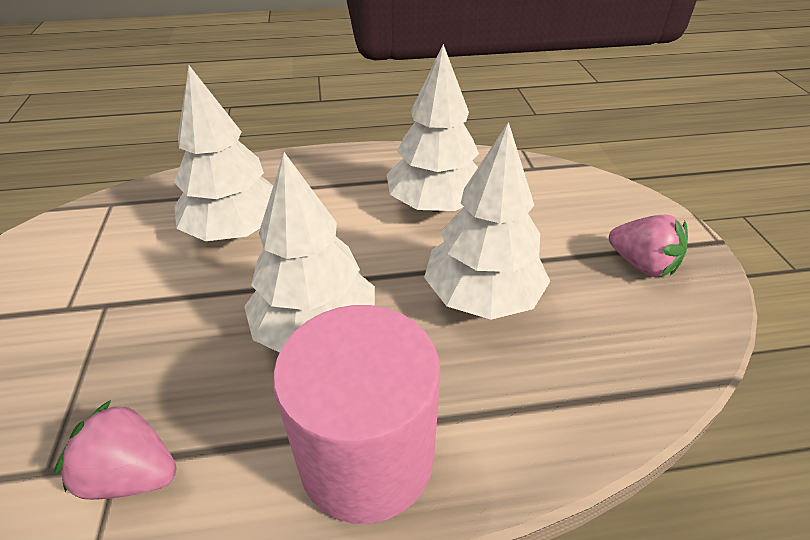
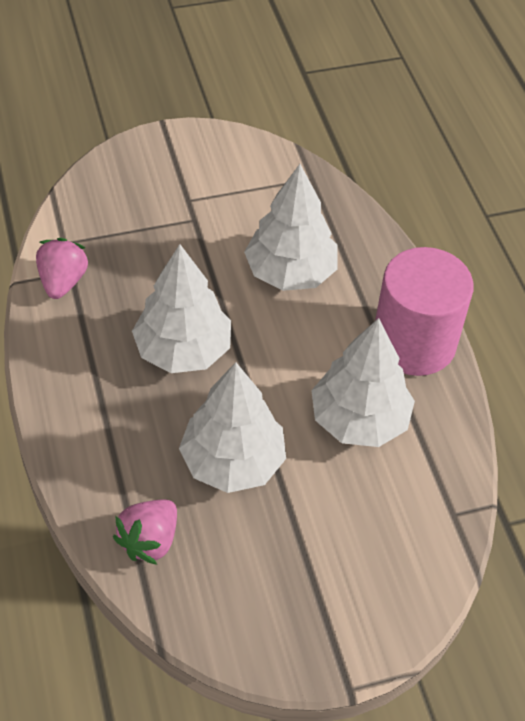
camera: 80 degrees right, 10 degrees up
pink cylinder [273,305,440,524] -> pink cylinder moved to [375,247,474,376]
pink strawberry [609,214,688,277] -> pink strawberry moved to [113,499,177,565]

